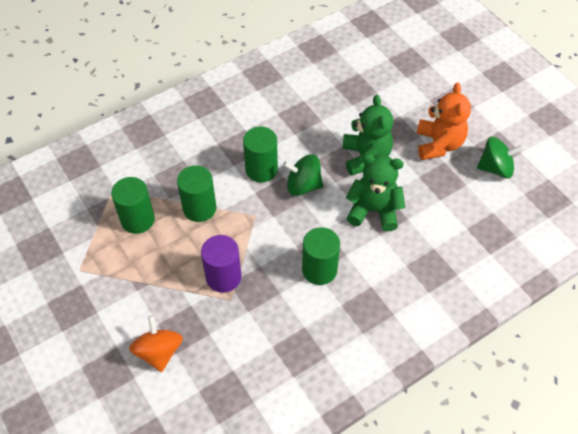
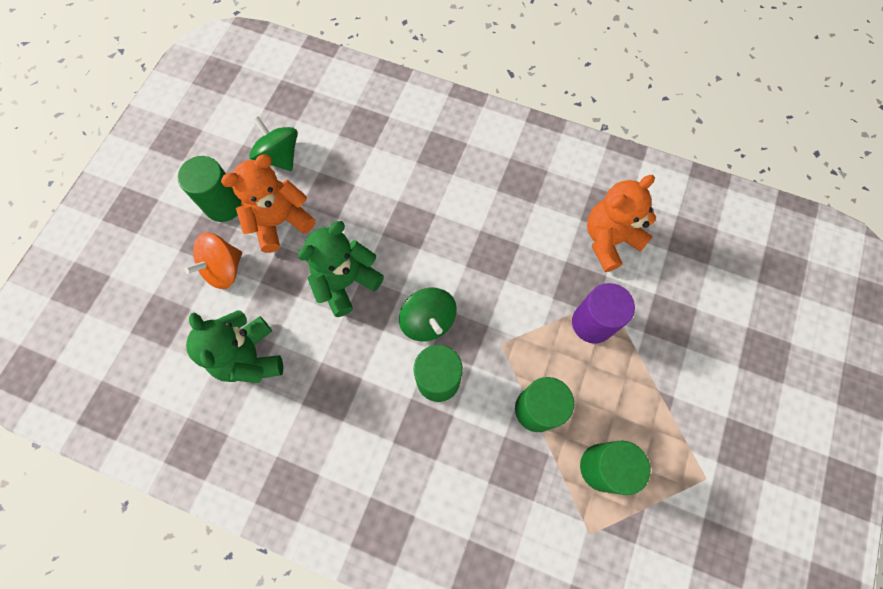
camera: 125 degrees left, 15 degrees up
orange spinning top [129,315,183,372] -> orange spinning top moved to [185,232,242,289]
green cylinder [302,227,340,285] -> green cylinder moved to [178,156,242,222]
green teddy bear [346,154,405,231] -> green teddy bear moved to [186,310,283,383]
none -> orange teddy bear [587,175,656,272]

